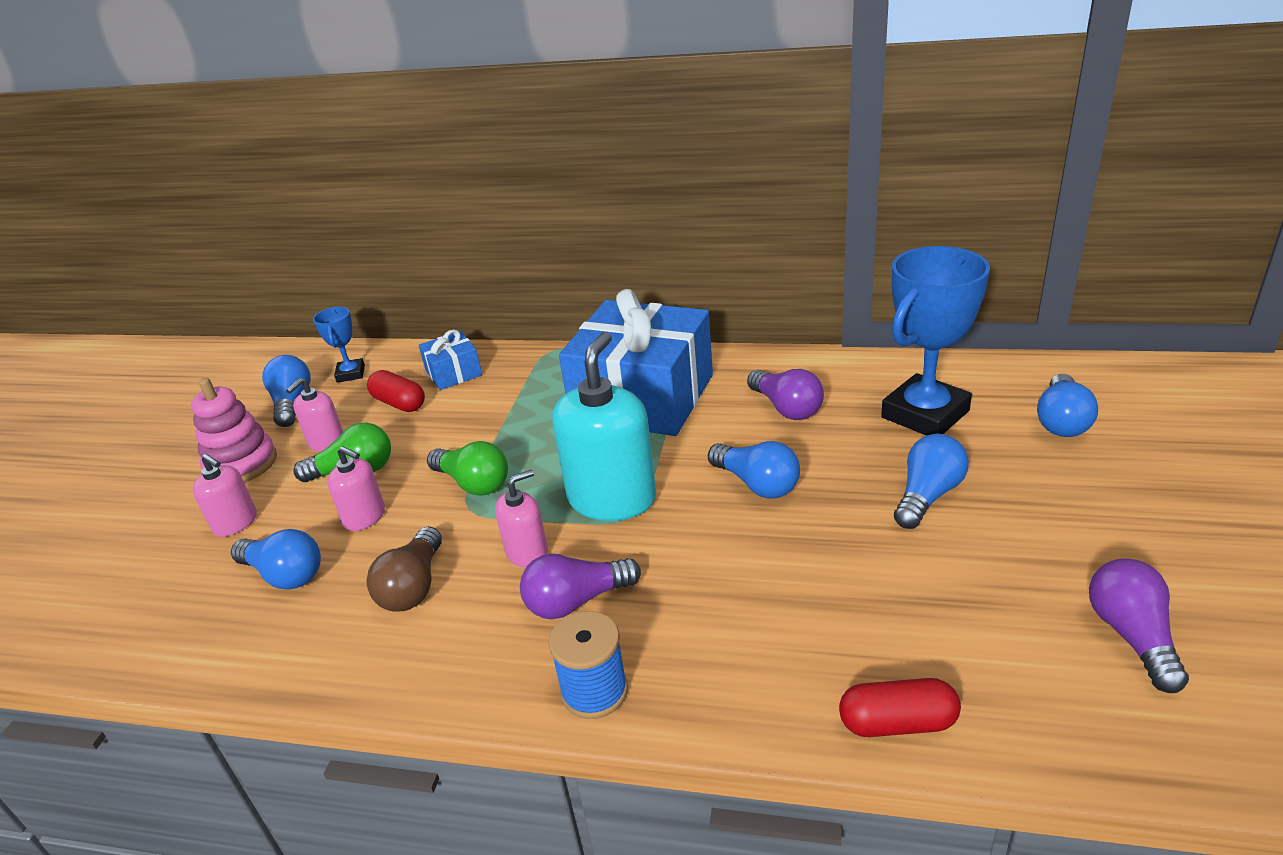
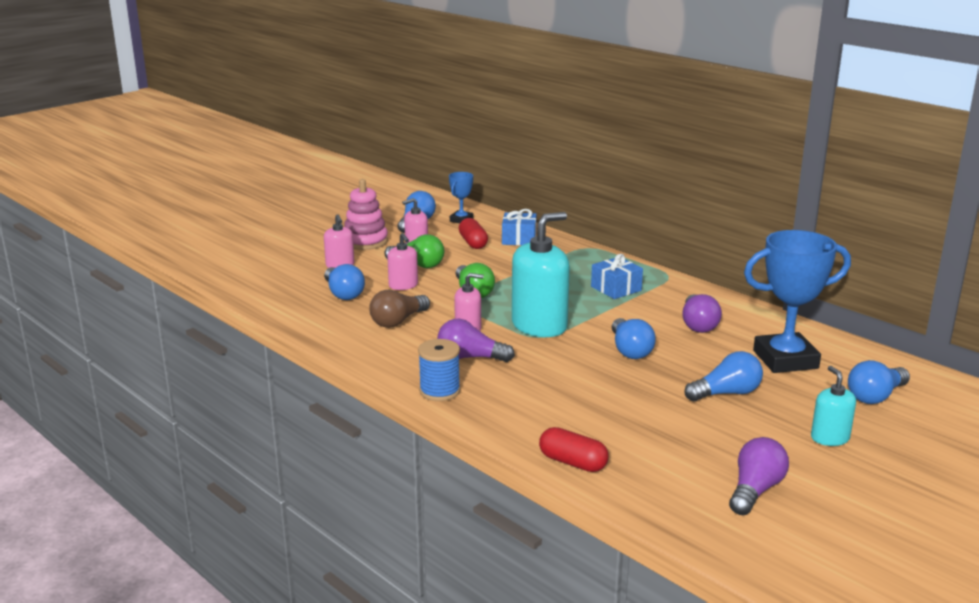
camera: 30 degrees right, 10 degrees down
blue gift [559,289,713,436] -> blue gift [591,254,643,299], size x0.44
none -> turquoise soap dispenser [811,366,856,446]

